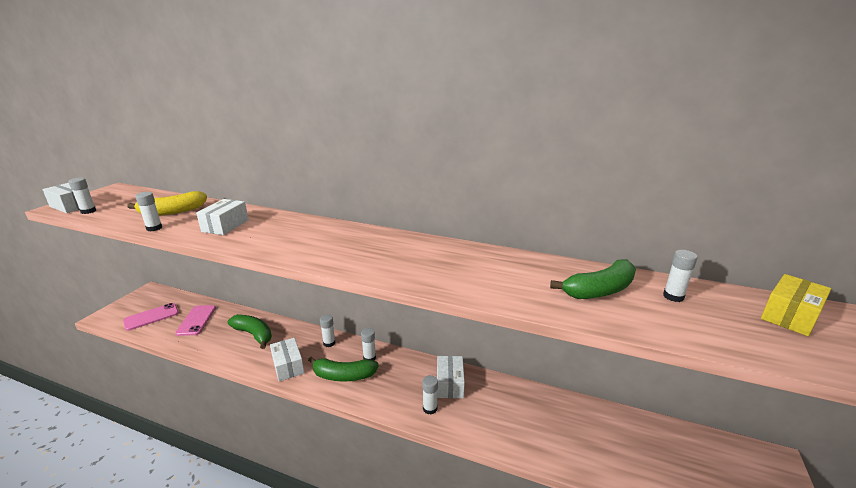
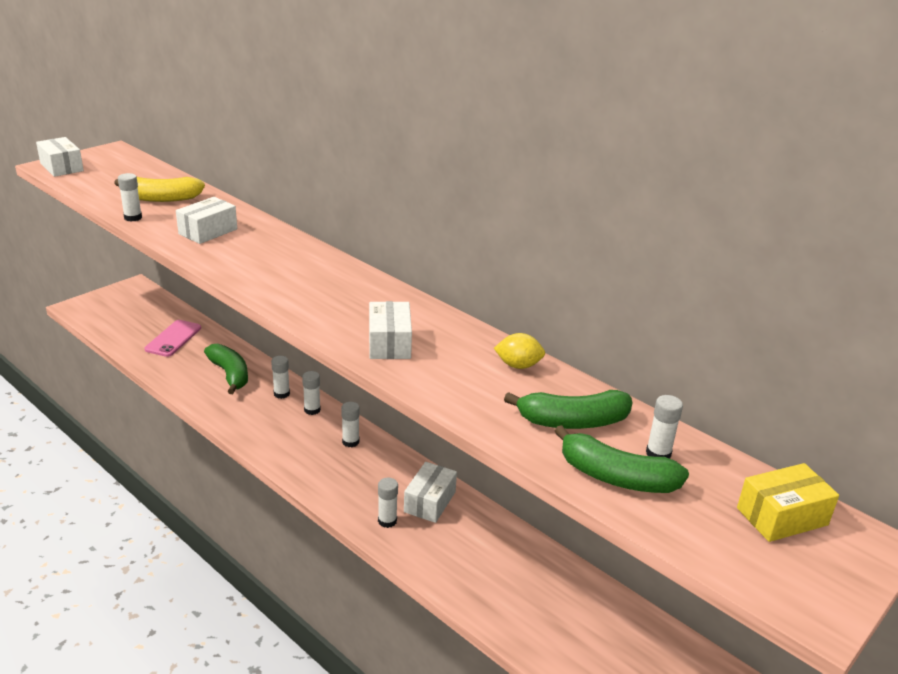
camera: 20 degrees right, 5 degrees up
white glue stick [68,178,96,214] -> white glue stick moved to [271,356,290,399]
pink phone [123,303,179,331] -> none
white box [270,338,304,381] -> white box moved to [369,301,412,359]
green banana [308,357,379,382] -> green banana moved to [555,425,689,493]
none -> yellow lemon [494,333,545,369]

